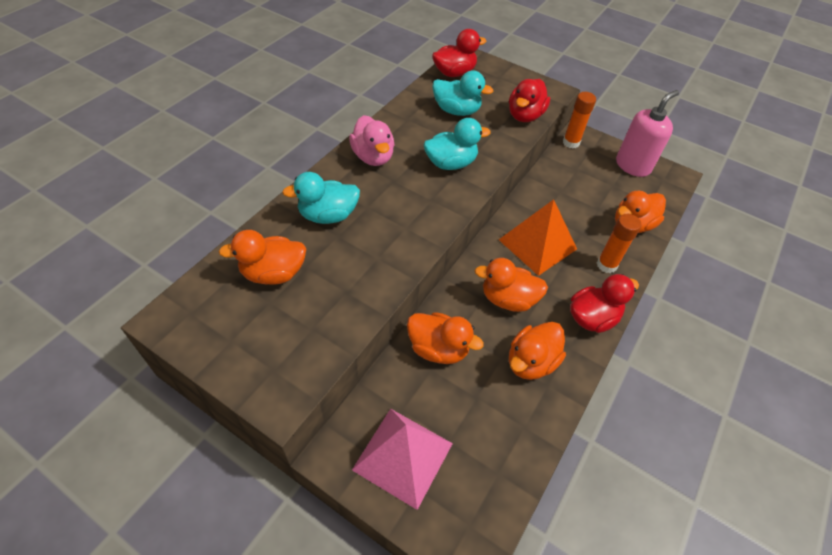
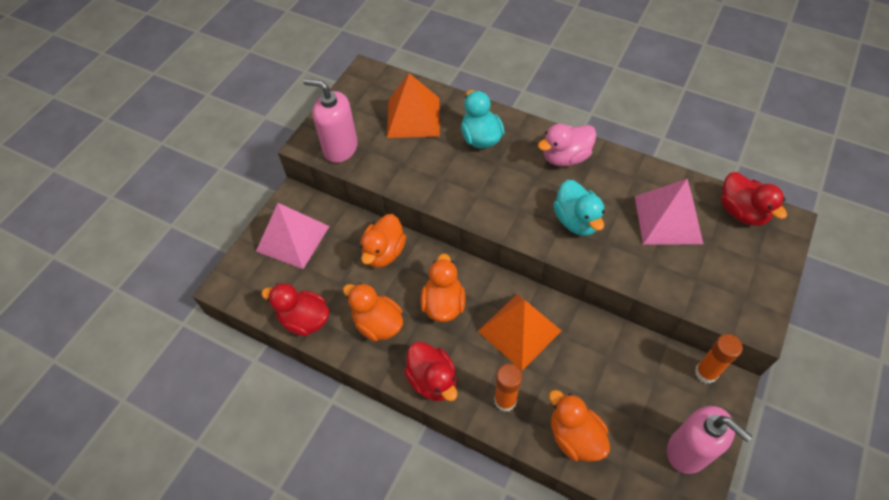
camera: 90 degrees right, 5 degrees up
orange duck [219,230,306,285] -> orange pyramid [387,73,440,138]
turquoise duck [432,71,493,116] -> pink pyramid [635,179,703,245]
red duck [509,79,550,122] -> red duck moved to [261,283,329,336]
none -> pink soap dispenser [303,79,358,163]

